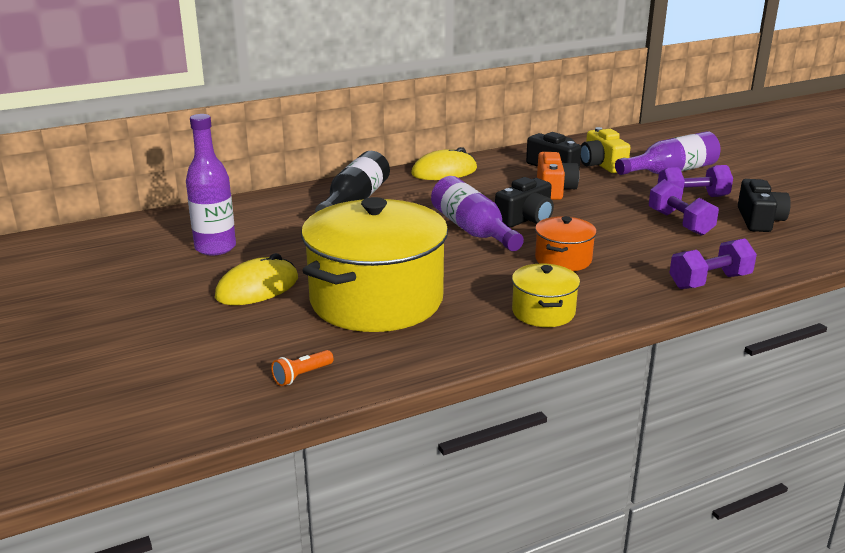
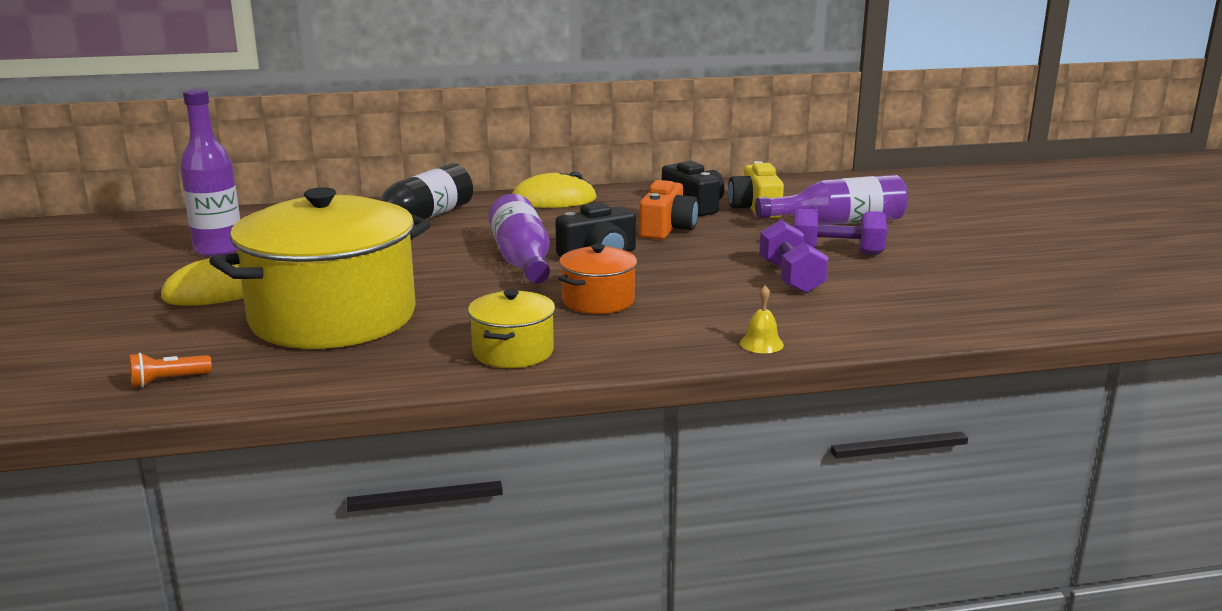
camera: 15 degrees right, 5 degrees down
purple dumbbell [669,238,757,289] -> yellow bell [740,285,784,353]
black camera [738,179,791,232] -> none

